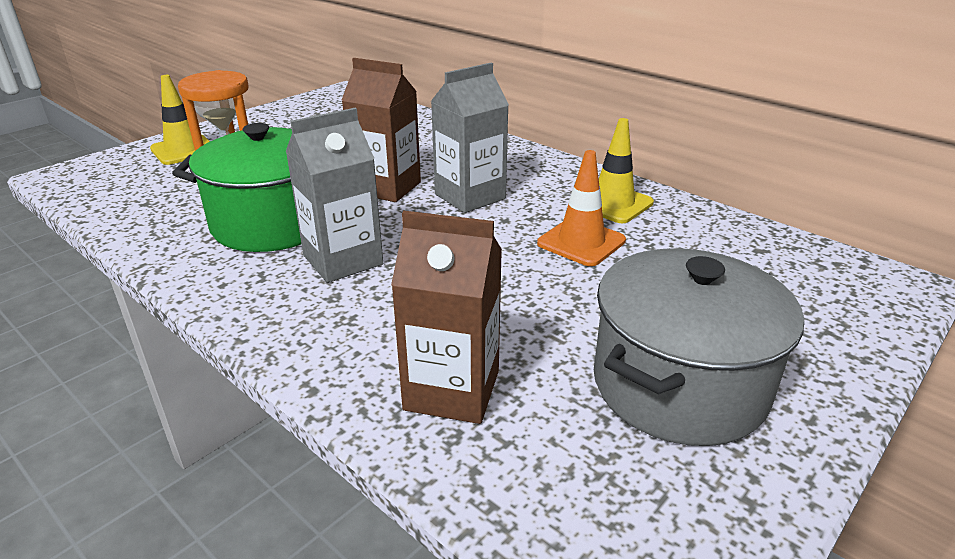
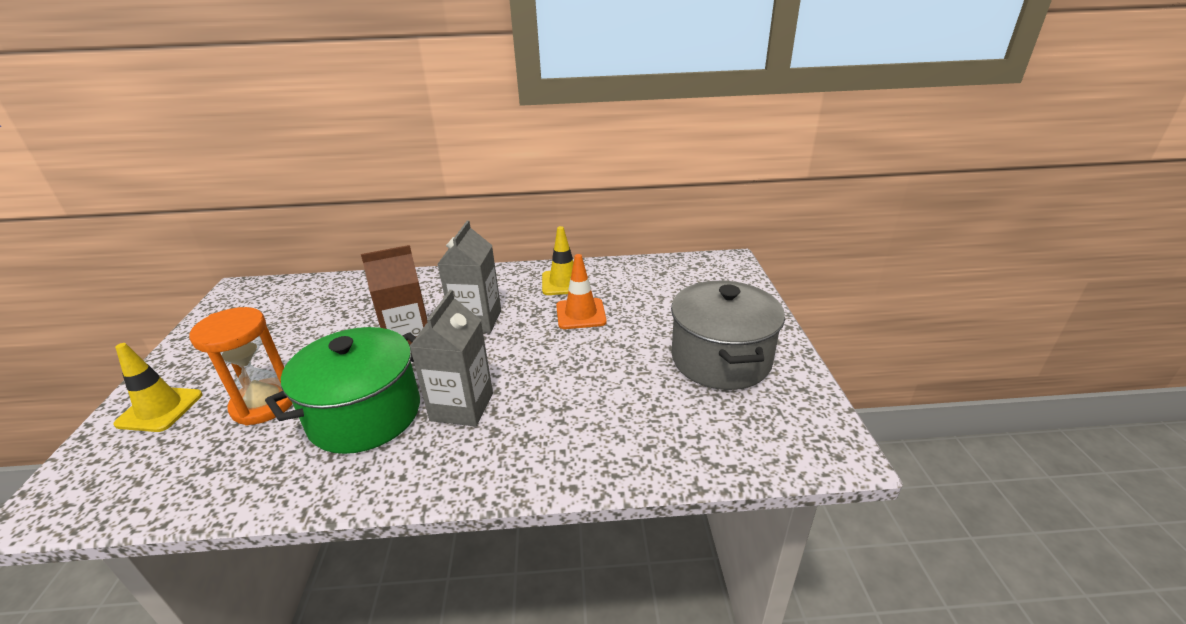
camera: 45 degrees left, 0 degrees up
brown carton [391,211,502,424] -> none

